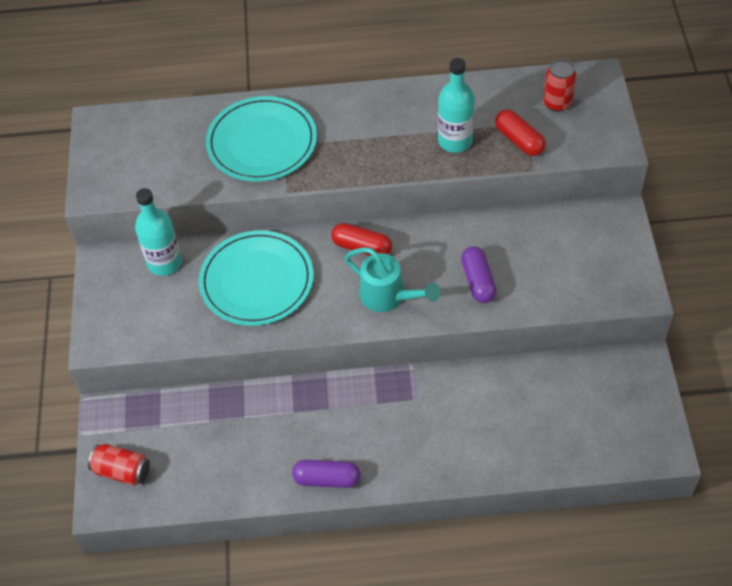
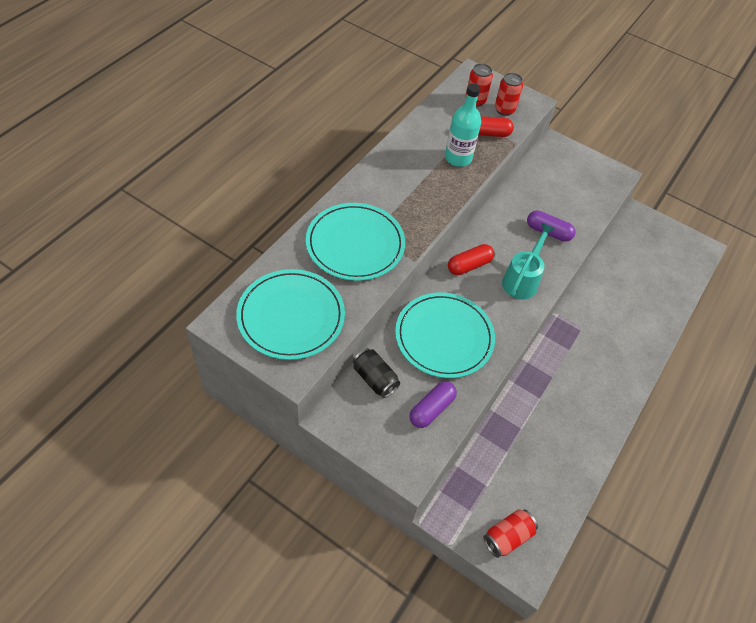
camera: 60 degrees left, 0 degrees up
turquoise bottle [135,188,182,276] -> black can [353,348,400,398]
purple capsule [292,460,361,488] -> purple capsule moved to [410,381,457,428]
turquoise watering can [345,247,440,312] -> turquoise watering can turned 45 degrees counterclockwise [502,223,555,299]
none -> turquoise plate [236,269,345,360]
none -> red can [495,73,523,116]

